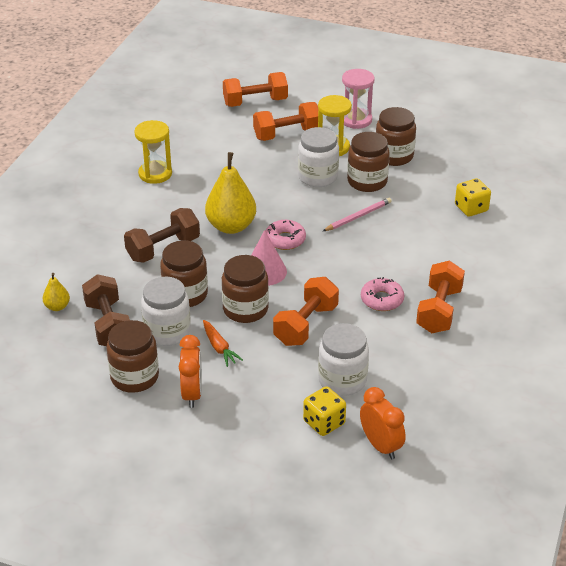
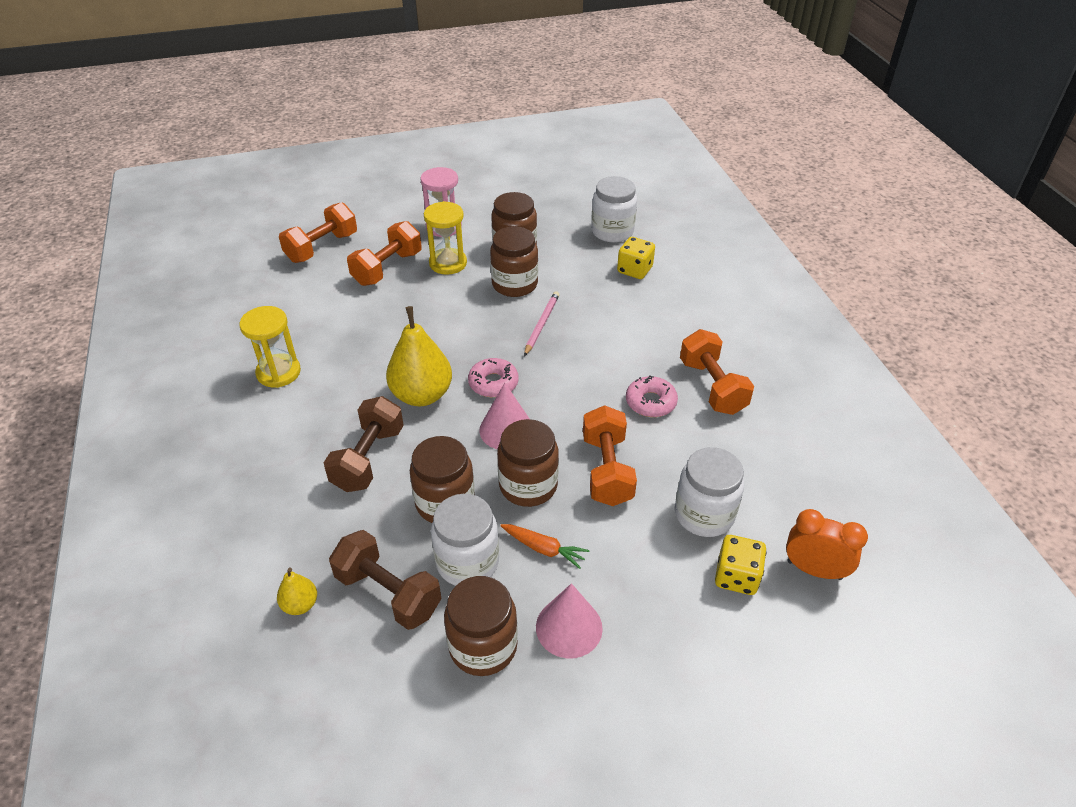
camera: 35 degrees left, 5 degrees up
orange clock [179,335,202,408] -> pink cone [536,583,603,658]
white jar [298,127,339,187] -> white jar moved to [591,176,637,243]

